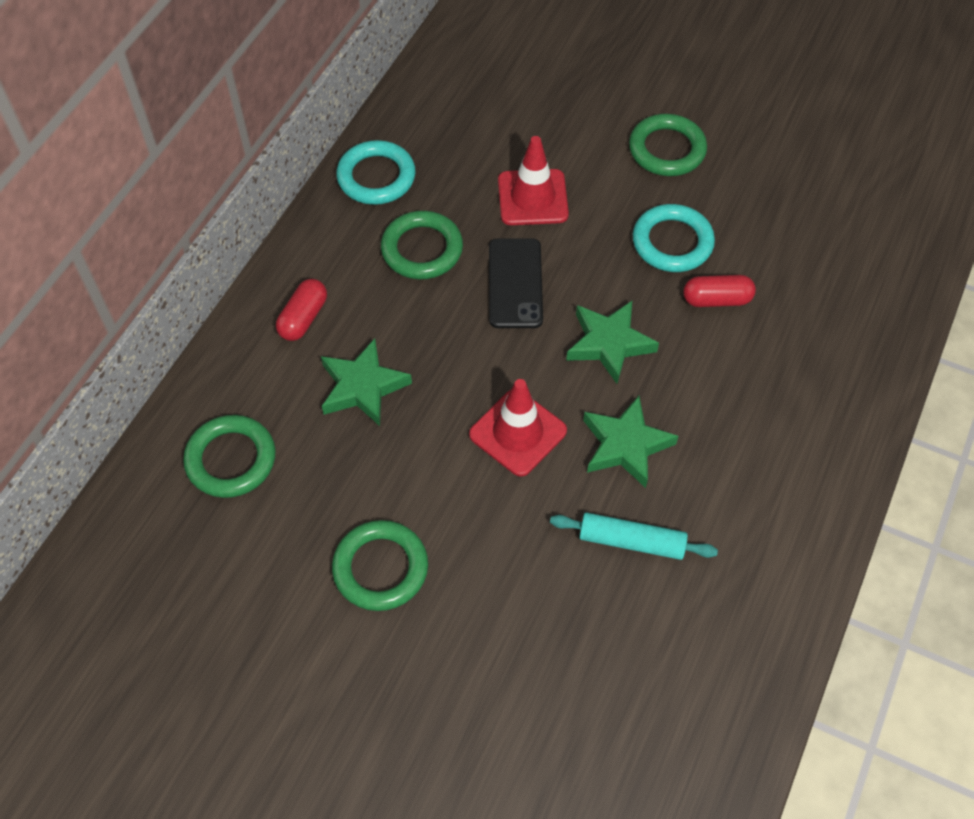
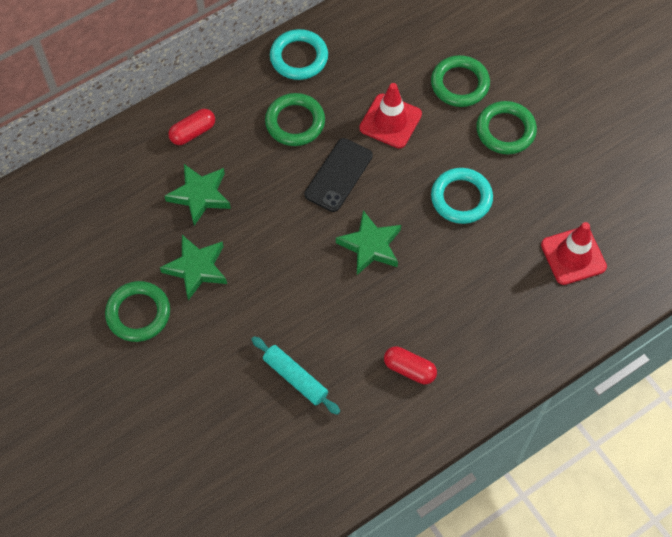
camera: 30 degrees right, 5 degrees up
green ring [183,415,276,498] -> green ring moved to [431,55,490,107]
red traffic cone [469,379,567,477] -> red traffic cone moved to [541,222,607,285]
green star [583,396,678,488] -> green star moved to [160,235,227,300]
red capsule [683,275,756,307] -> red capsule moved to [384,346,437,384]

